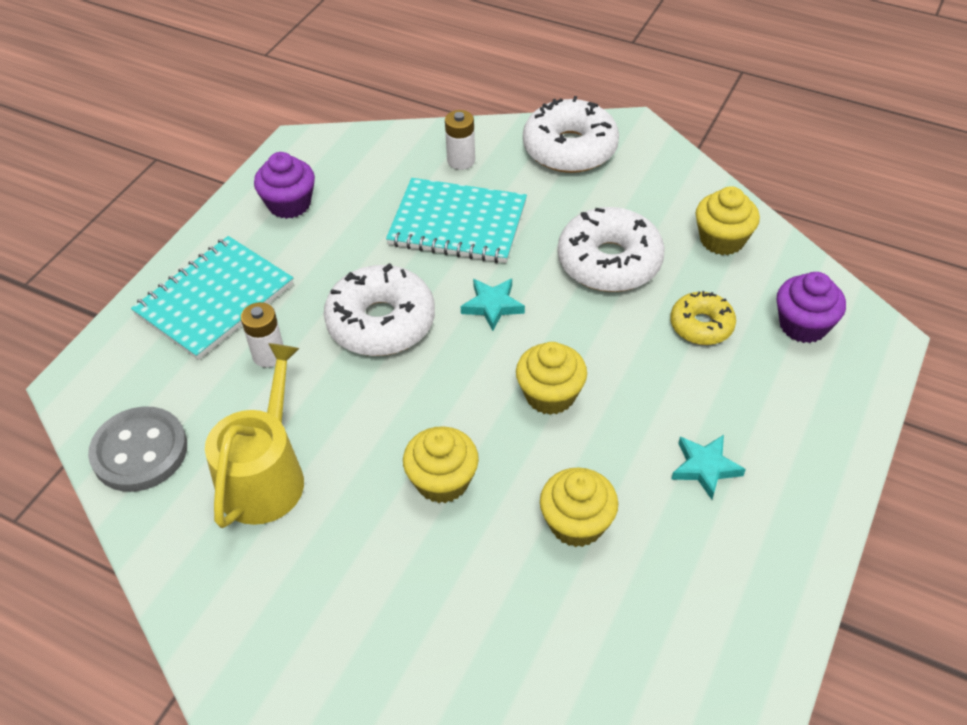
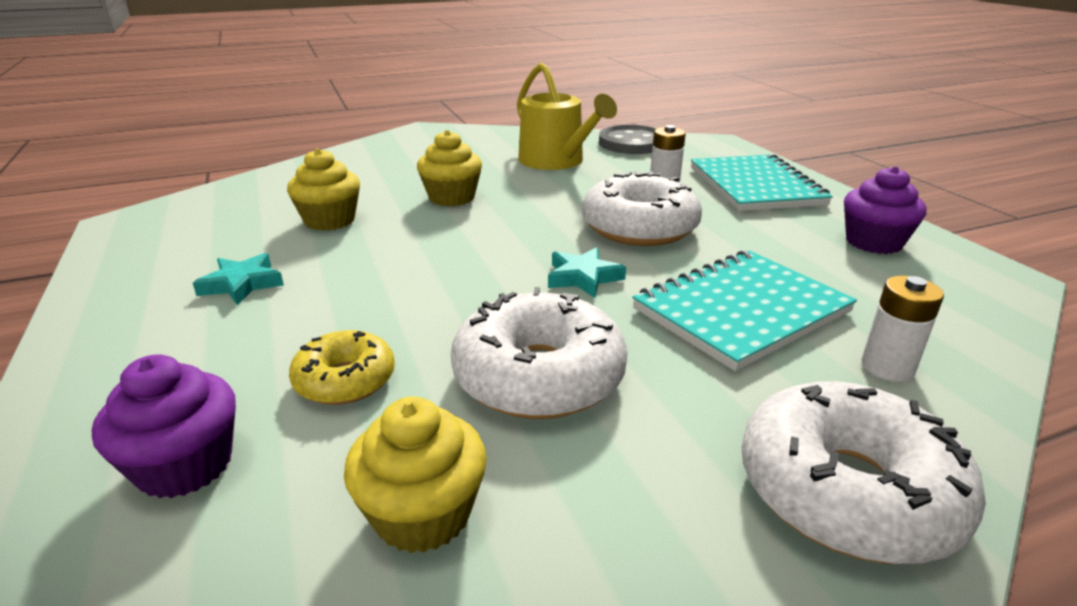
camera: 130 degrees right, 20 degrees down
yellow cupcake [516,342,587,415] -> none

